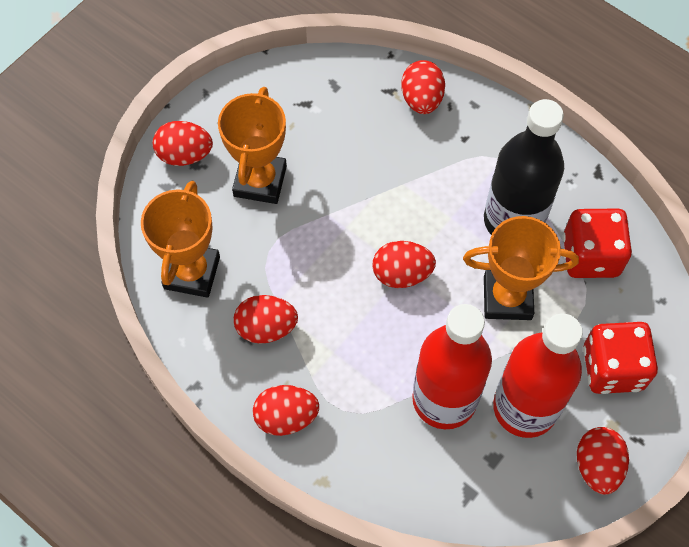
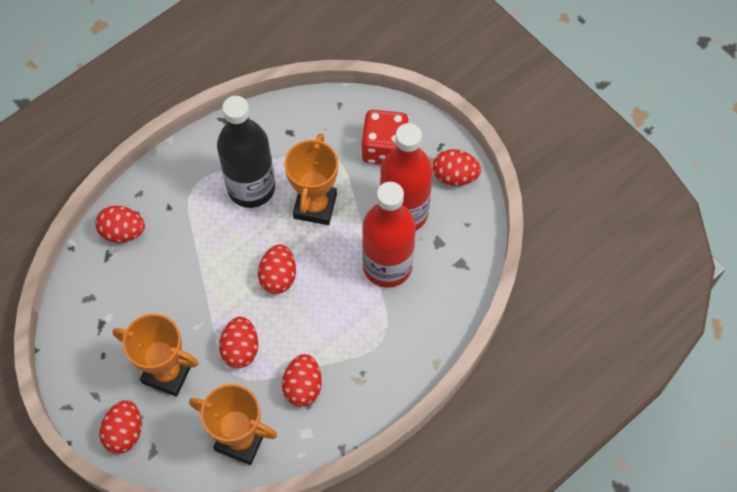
camera: 80 degrees left, 0 degrees up
red egg [253,385,319,436] -> red egg moved to [219,317,258,368]
red dice [563,209,632,278] -> none

